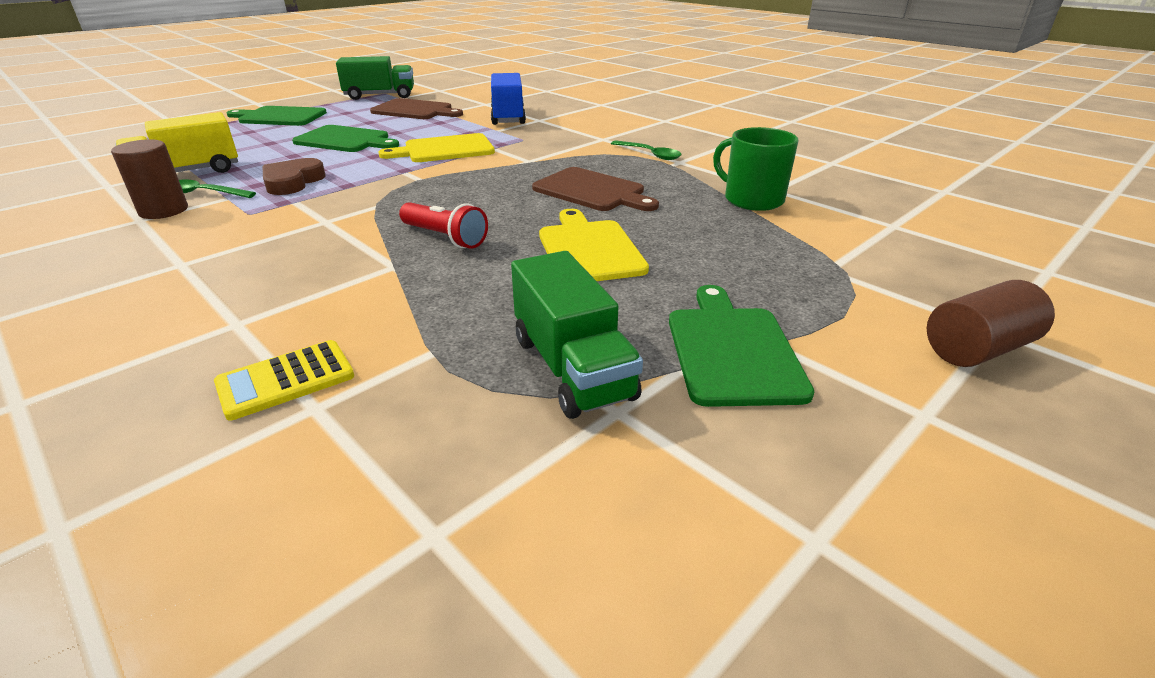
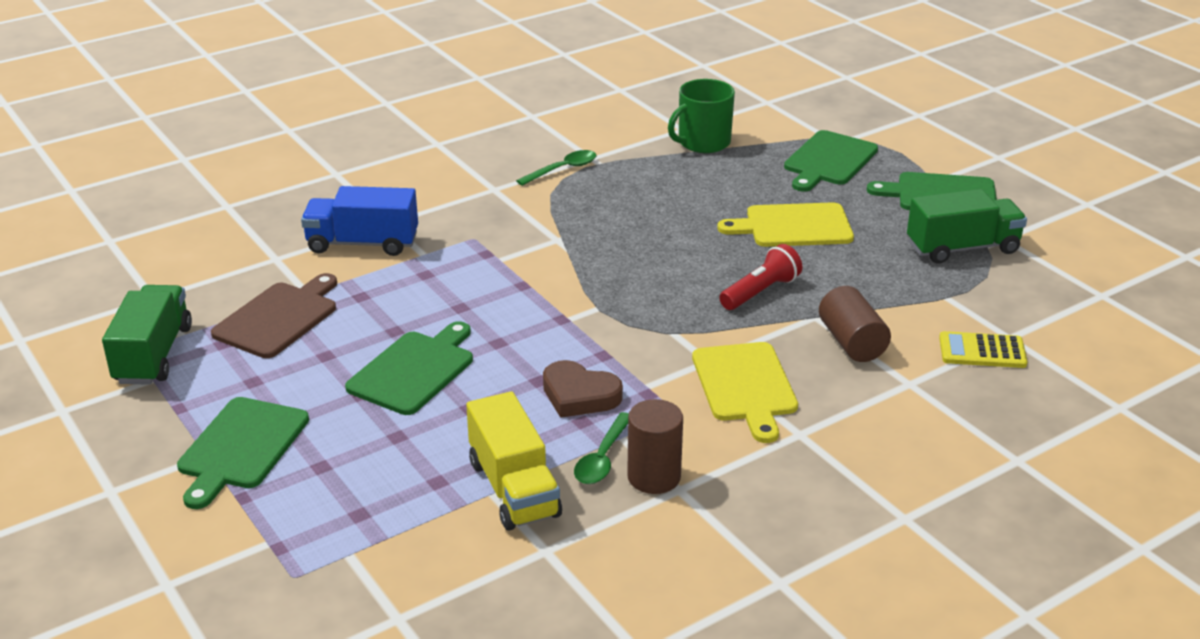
camera: 80 degrees left, 0 degrees up
yellow calculator [214,340,354,421] -> yellow calculator turned 120 degrees clockwise [939,331,1028,368]
yellow cutting board [378,133,495,162] -> yellow cutting board moved to [692,342,798,443]
brown cutting board [532,167,659,211] -> none
brown cylinder [927,280,1055,367] -> brown cylinder moved to [819,286,891,362]
none -> green cutting board [784,130,878,192]

